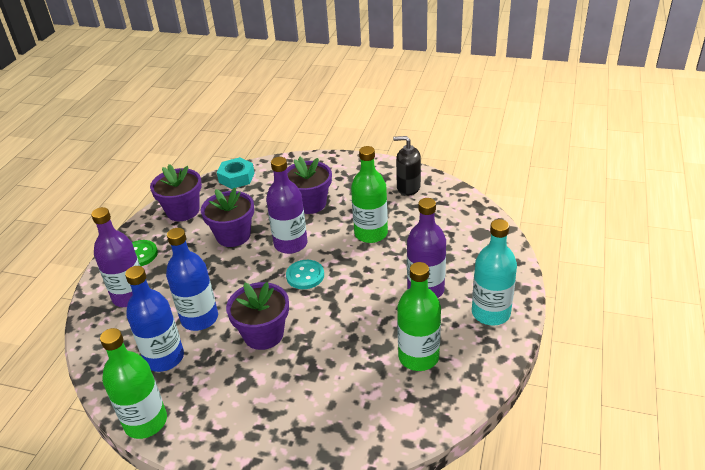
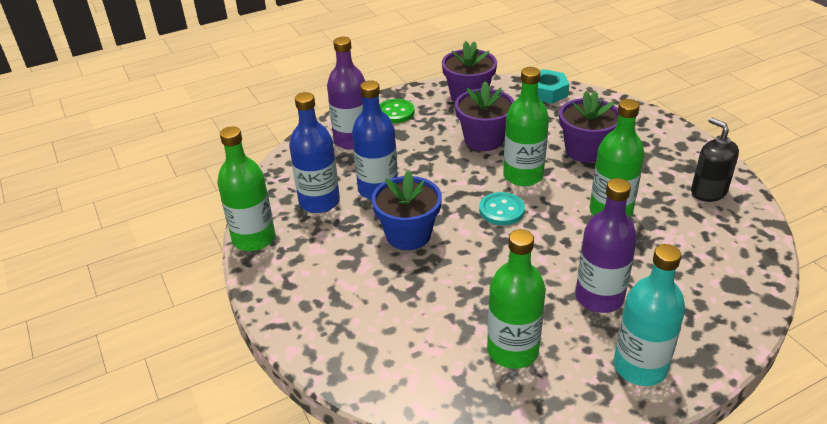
camera: 45 degrees right, 0 degrees up
purple flower pot [226,282,289,350] -> blue flower pot [372,170,442,250]
purple bottle [266,157,307,254] -> green bottle [503,67,549,186]

